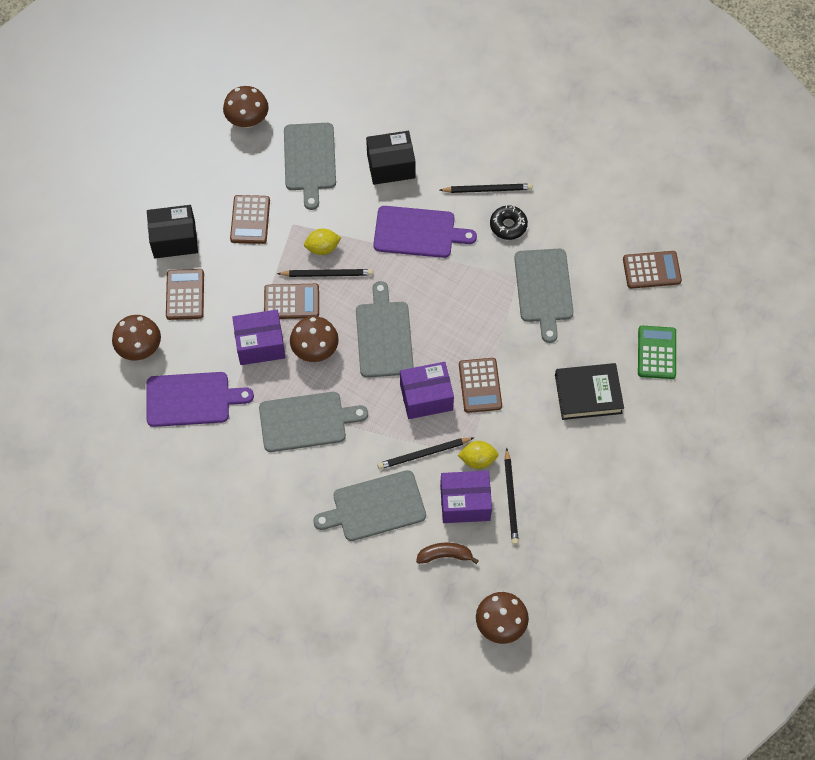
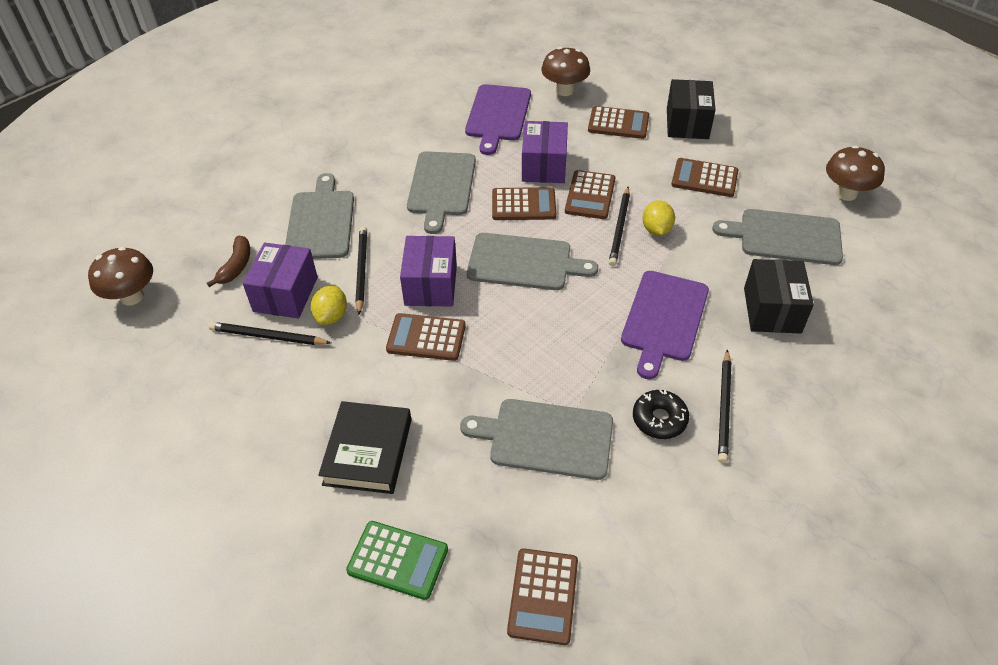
camera: 105 degrees right, 15 degrees down
brown mushroom [290,316,339,362] -> brown calculator [492,187,556,220]

